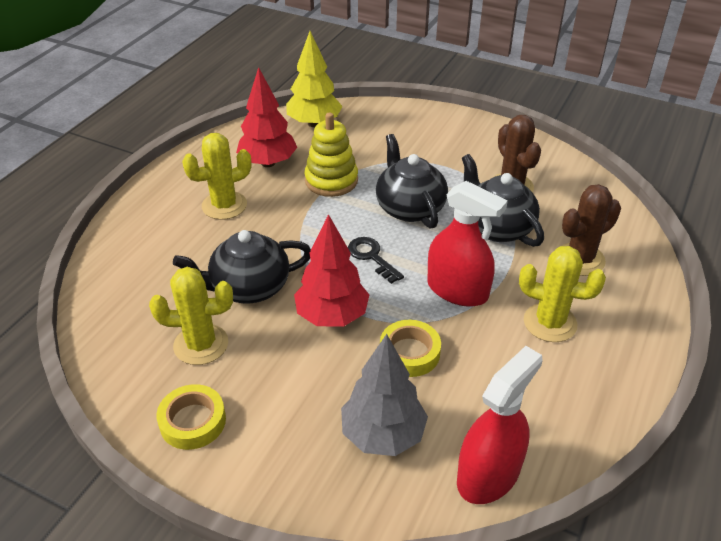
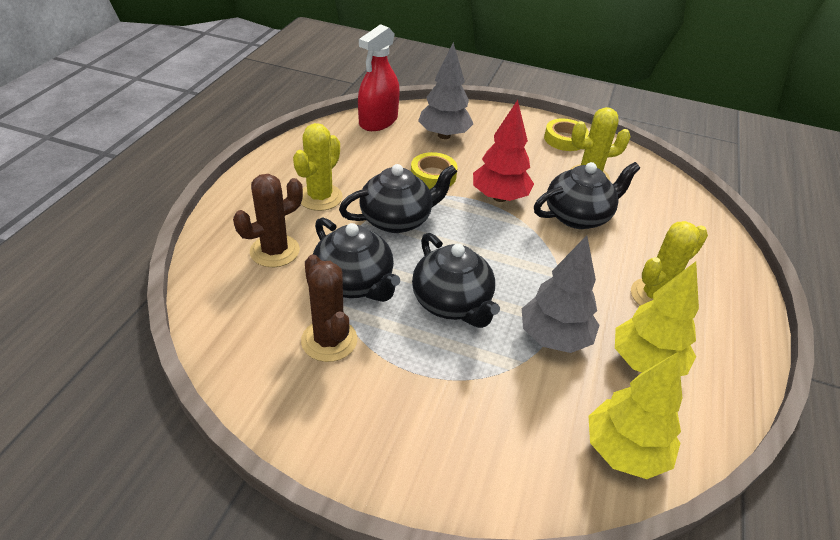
camera: 170 degrees right, 0 degrees up
red tree [236,67,297,167] -> yellow tree [615,261,699,376]
yellow stacking toy [304,112,358,197] -> grey tree [522,235,599,353]
black key [348,237,404,284] -> none
red spray bottle [427,181,508,306] -> black teapot [339,164,457,233]
yellow cactus [519,246,606,342] -> yellow cactus turned 75 degrees counterclockwise [293,123,343,211]

